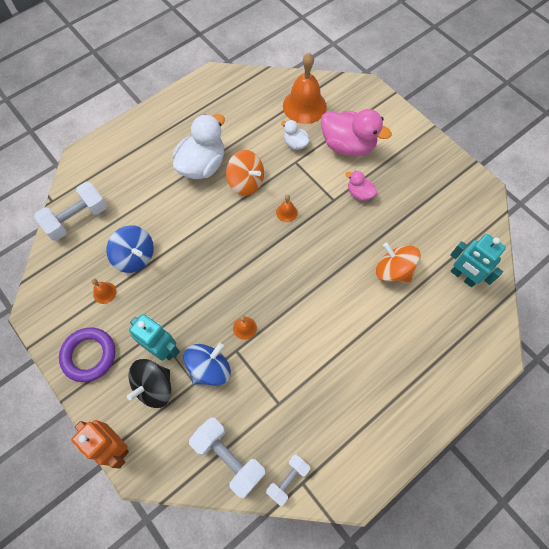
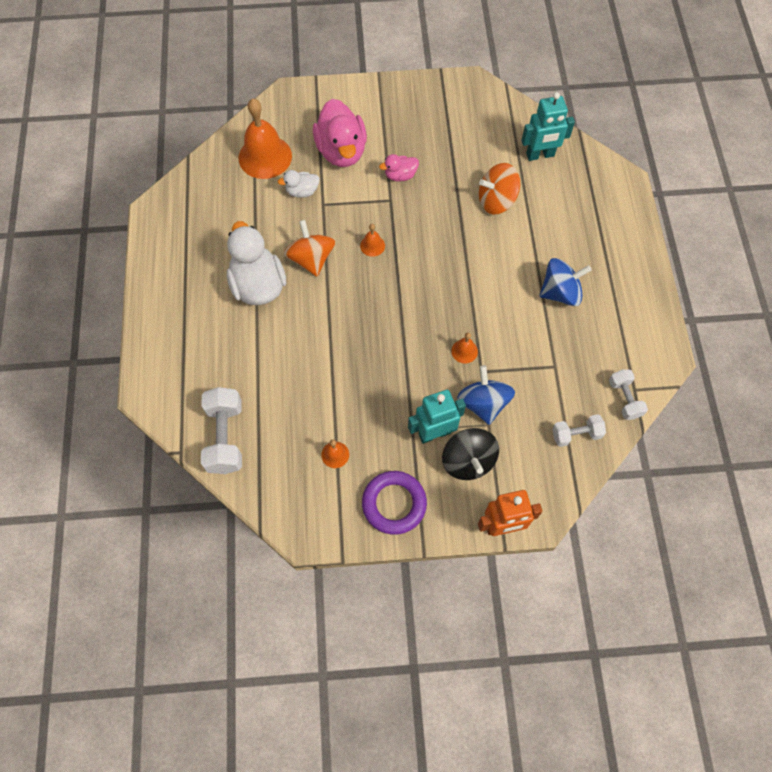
camera: 55 degrees left, 0 degrees up
blue spinning top [106,225,154,273] -> blue spinning top moved to [540,258,592,306]
white dumbbell [189,417,266,498] -> white dumbbell [552,414,606,447], size x0.61
orange spinning top [226,150,264,196] -> orange spinning top turned 90 degrees counterclockwise [284,220,335,277]
pink duck [321,109,392,156] -> pink duck turned 105 degrees clockwise [313,99,367,167]

